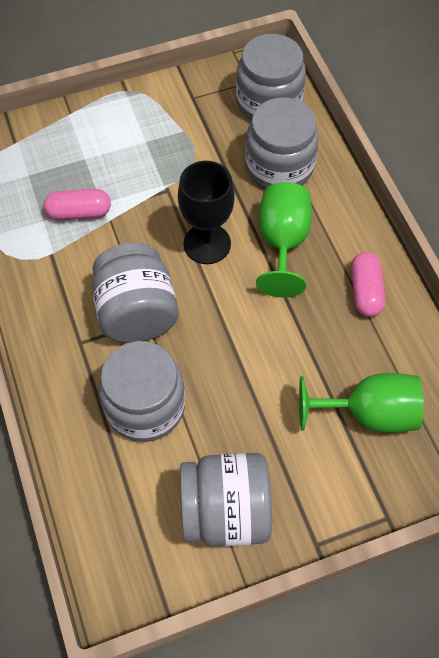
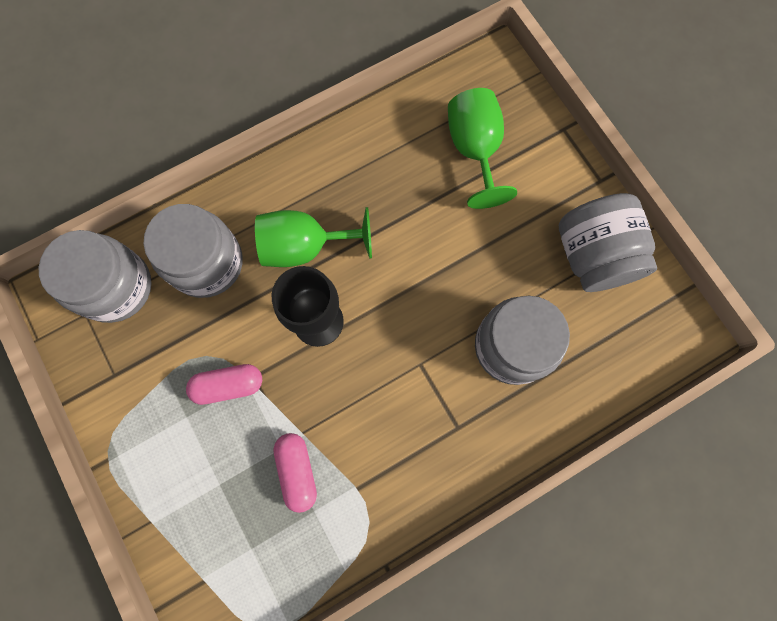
camera: 100 degrees left, 15 degrees up
grey jar [92,242,179,343] -> none
pink capsule [351,252,385,317] -> pink capsule moved to [186,364,262,405]

